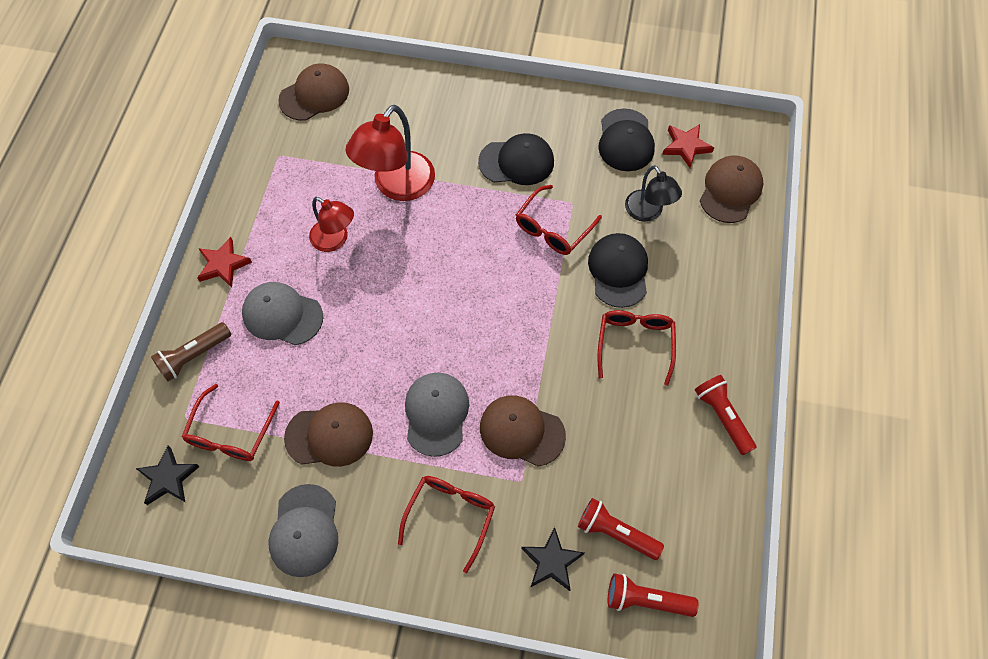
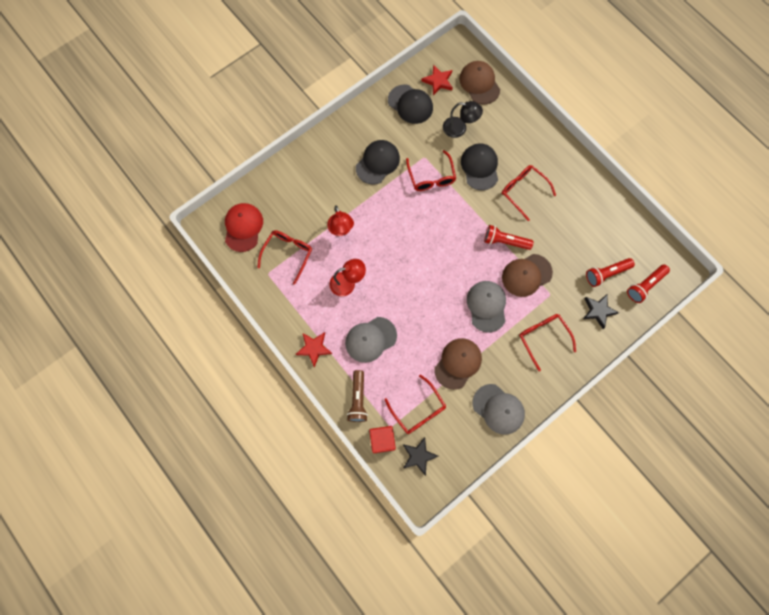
camera: 50 degrees left, 10 degrees up
brown cap [278,63,349,121] -> red cap [225,203,263,252]
red lamp [346,105,435,201] -> red lamp [327,205,354,236], size x0.61
grey cap [405,372,469,457] -> grey cap turned 45 degrees clockwise [467,281,506,333]
black cap [588,233,648,308] -> black cap turned 45 degrees clockwise [461,143,498,190]
red flashlight [695,375,757,455] -> red flashlight moved to [484,225,533,250]
none -> red glasses [257,230,312,285]
none -> red cube [369,426,396,453]

